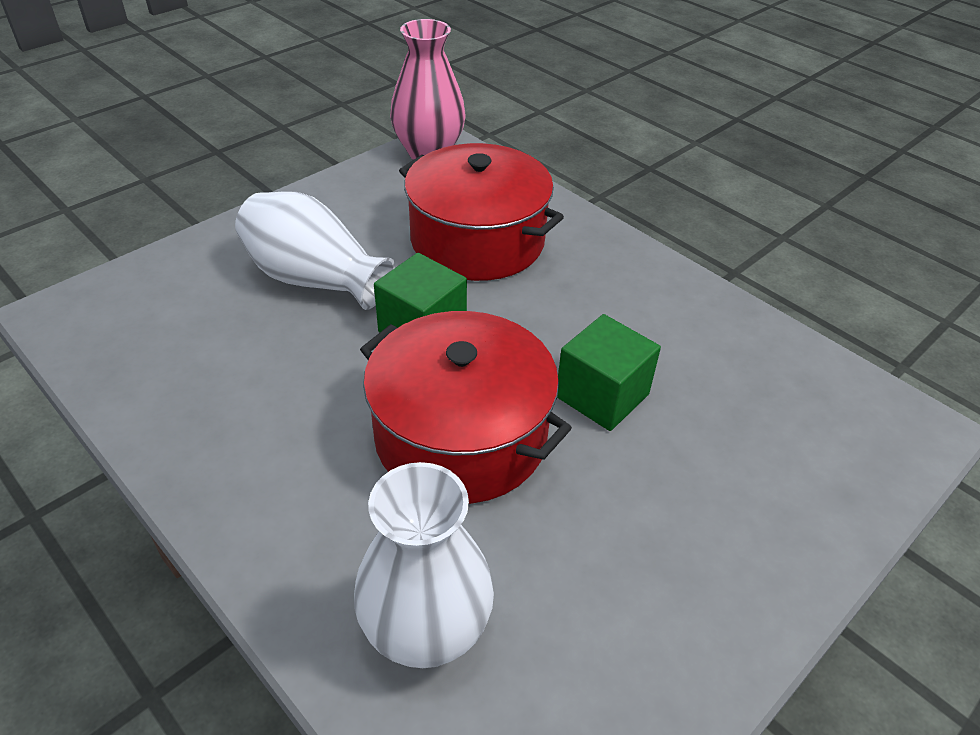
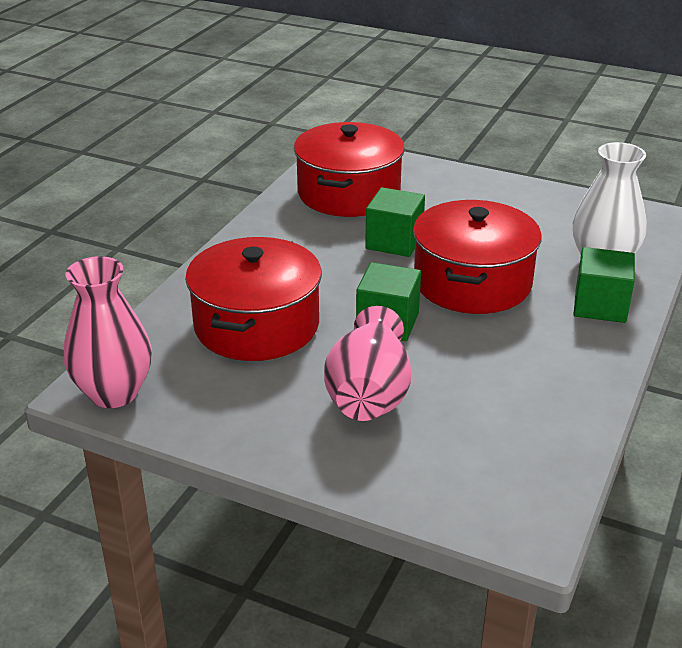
camera: 110 degrees left, 10 degrees down
white vase [235,191,395,310] -> pink vase [324,306,411,421]
none -> red pot [294,122,405,217]
none -> green cube [573,247,635,323]

